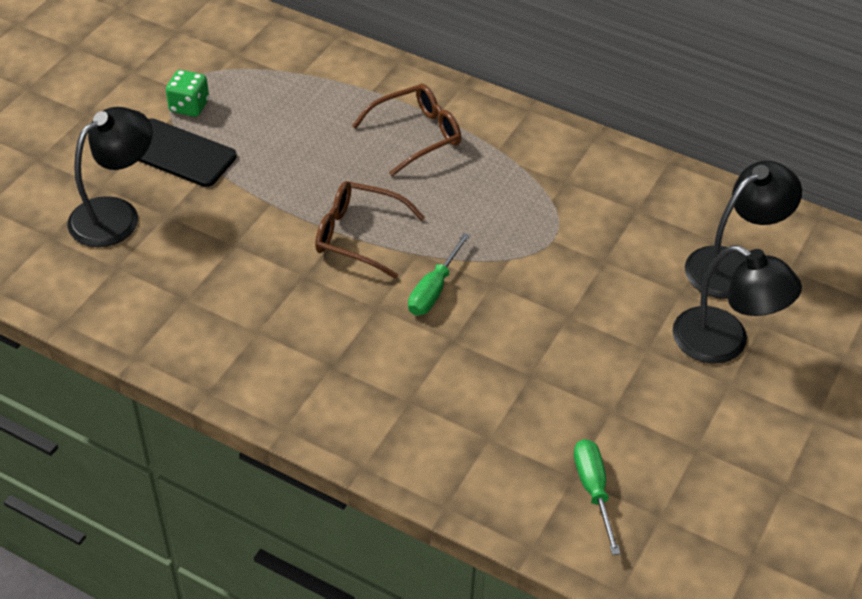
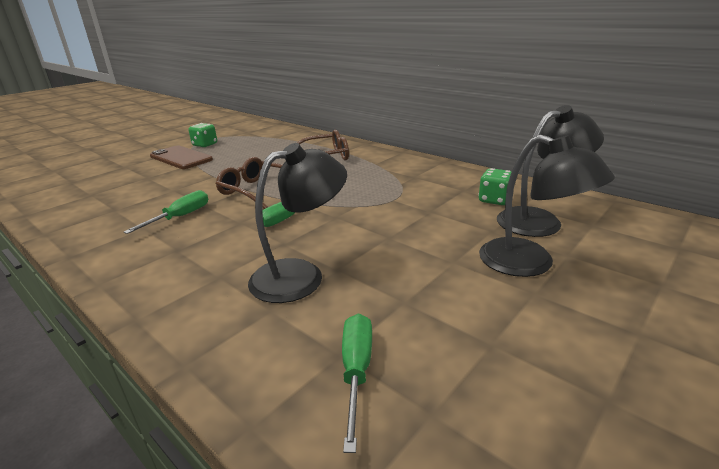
camera: 15 degrees right, 20 degrees down
black lamp [67,107,153,247] -> black lamp moved to [248,143,347,303]
black phone [139,118,237,187] -> brown phone [150,146,213,169]
none -> green screwdriver [124,190,208,234]
none -> green dice [478,168,512,205]

